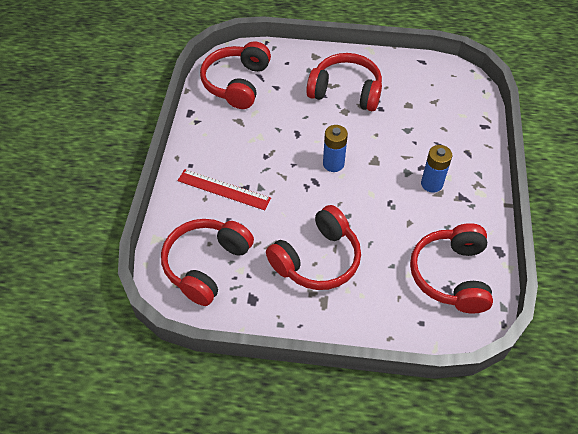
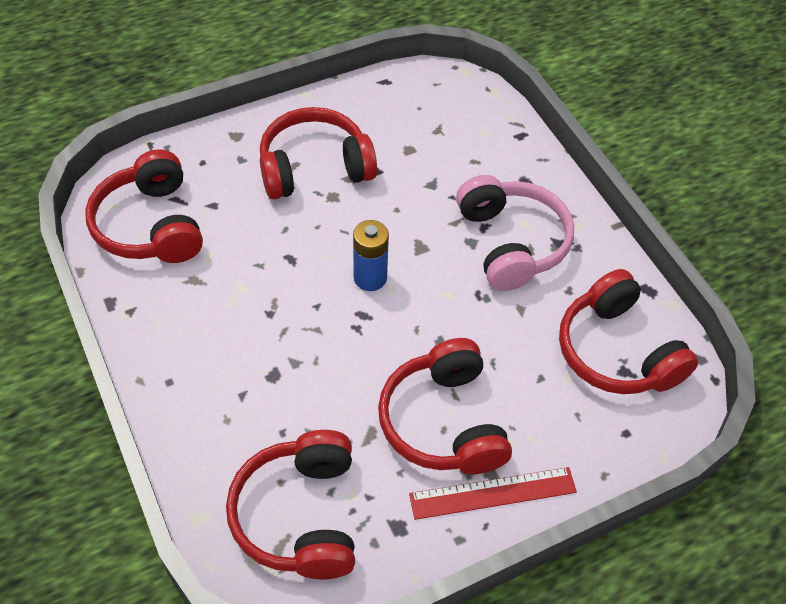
camera: 35 degrees left, 0 degrees up
red ruler [177,169,271,210] -> red ruler moved to [409,467,577,520]
red headphones [266,205,361,290] -> red headphones turned 150 degrees clockwise [378,338,512,474]
blue battery [421,145,452,193] -> pink headphones [456,175,574,291]

